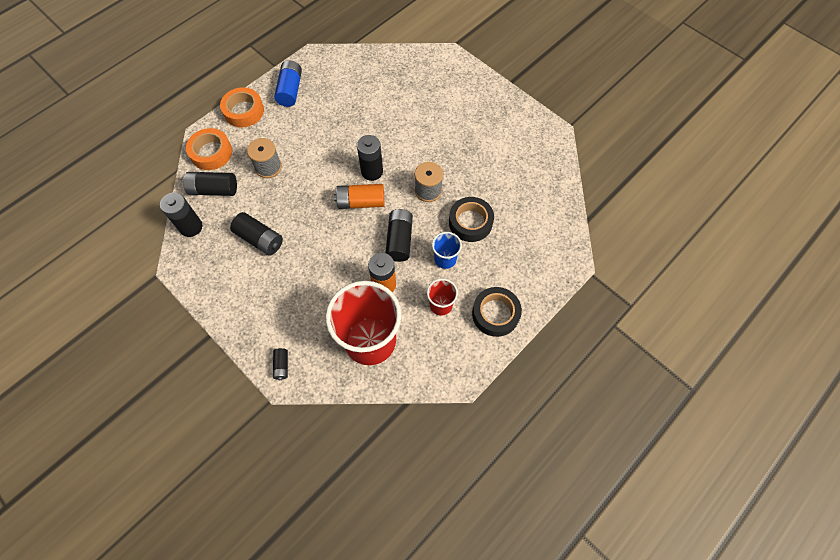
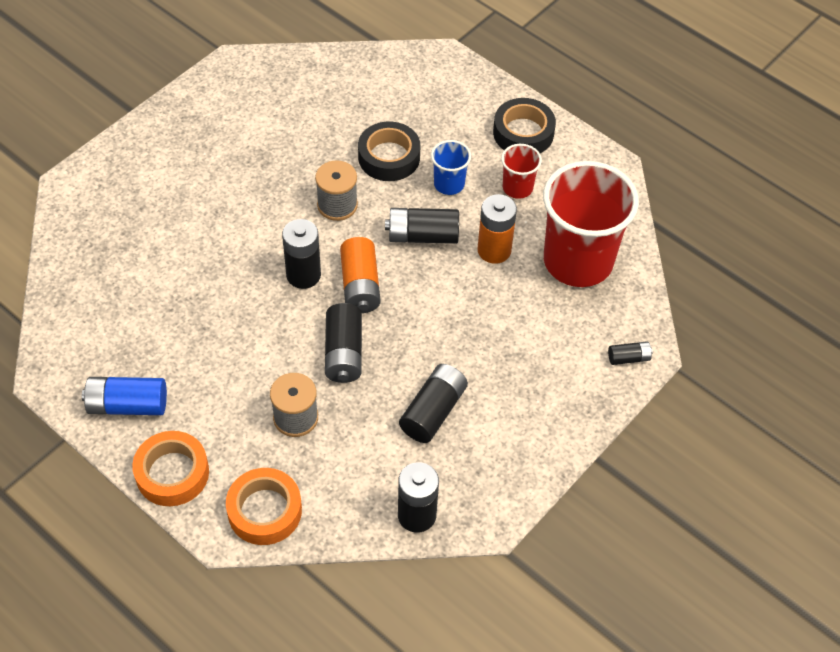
camera: 95 degrees left, 10 degrees down
black battery [183,172,237,196] -> black battery moved to [325,303,362,383]

